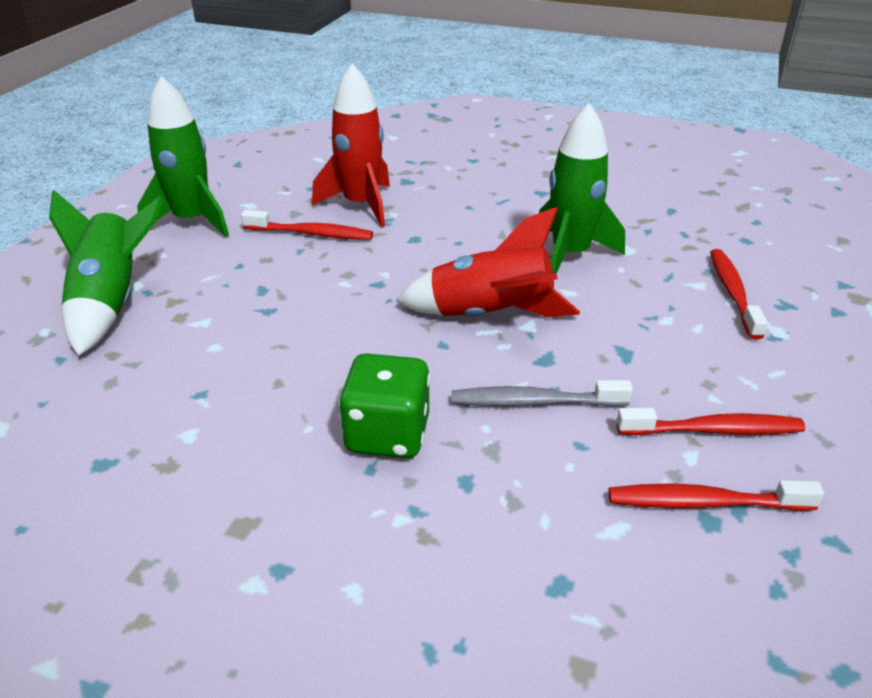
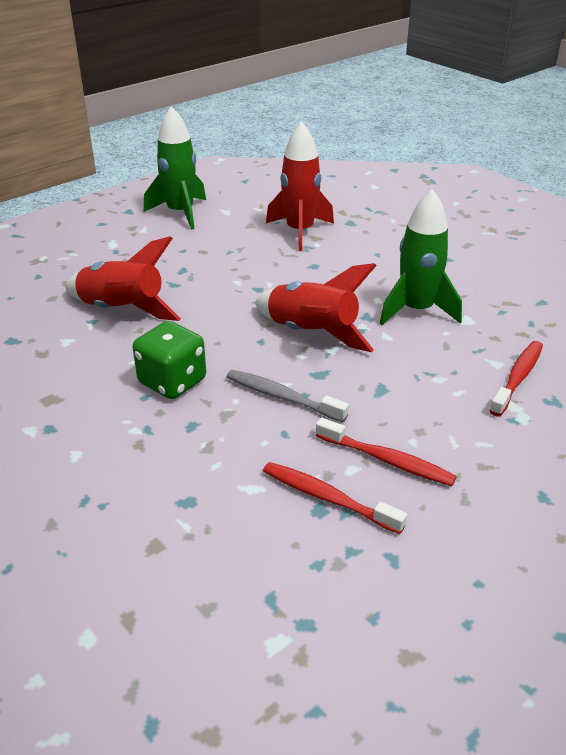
camera: 30 degrees right, 0 degrees up
green rocket [49,189,163,356] -> none
red toothbrush [241,210,373,240] -> none
none -> red rocket [65,236,181,321]

